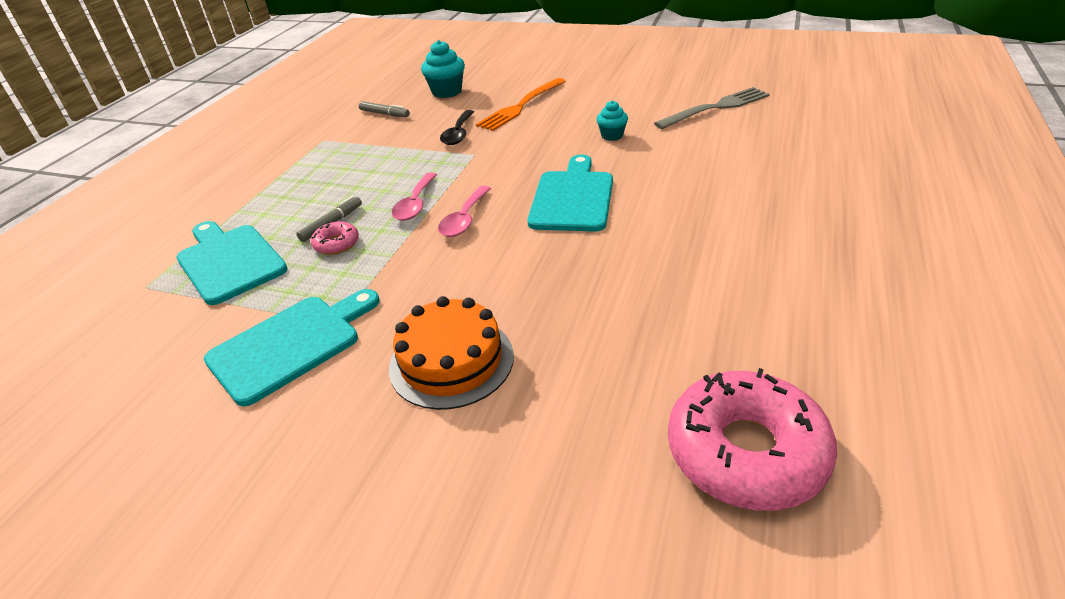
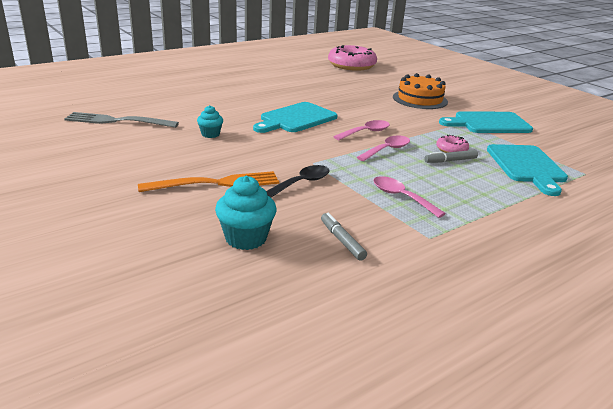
camera: 150 degrees left, 10 degrees down
none -> pink spoon [373,176,446,218]

